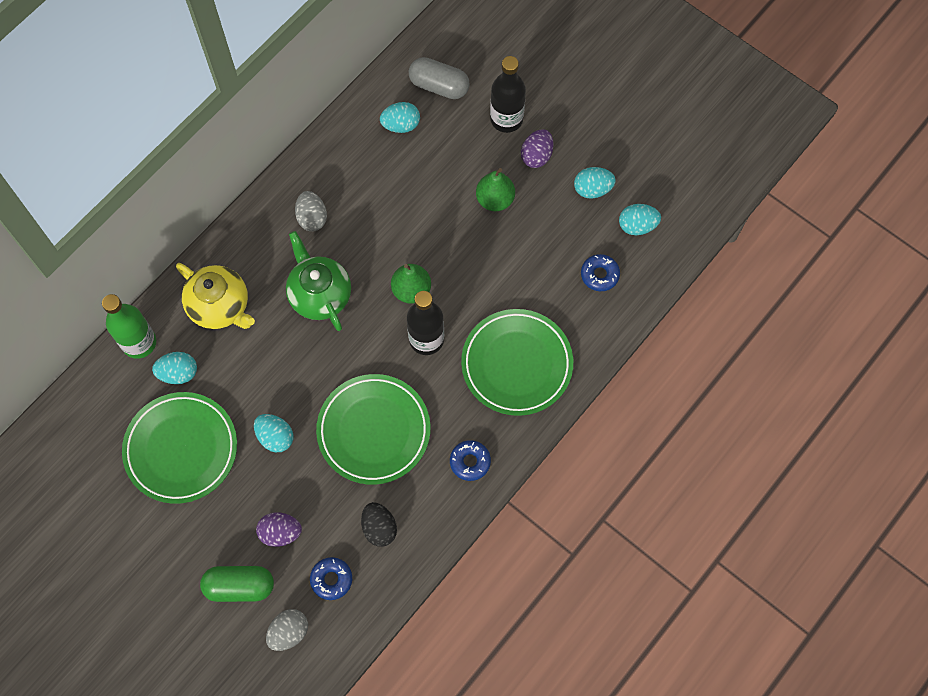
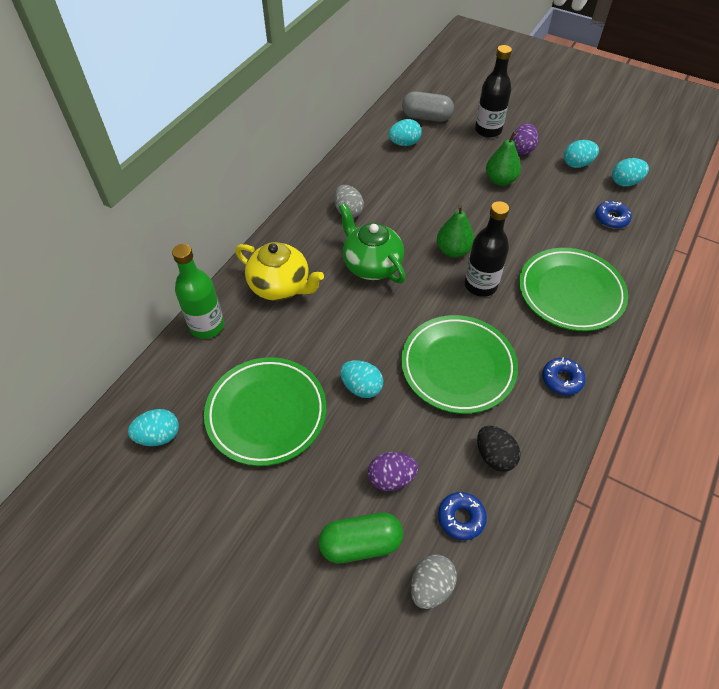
camera: 10 degrees left, 15 degrees down
turquoise egg [152,352,197,384] -> turquoise egg moved to [128,409,179,446]

